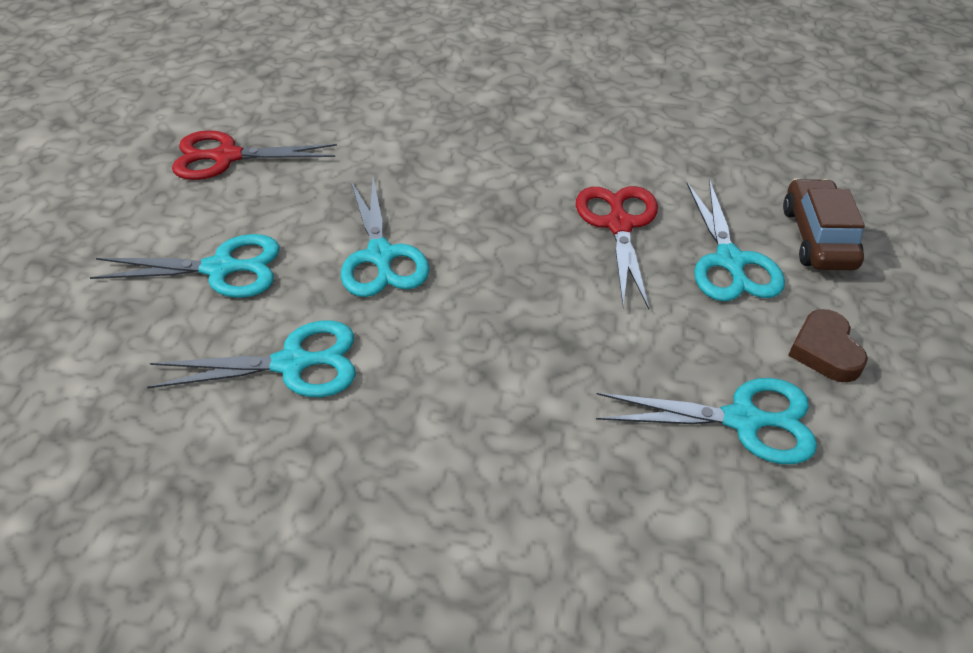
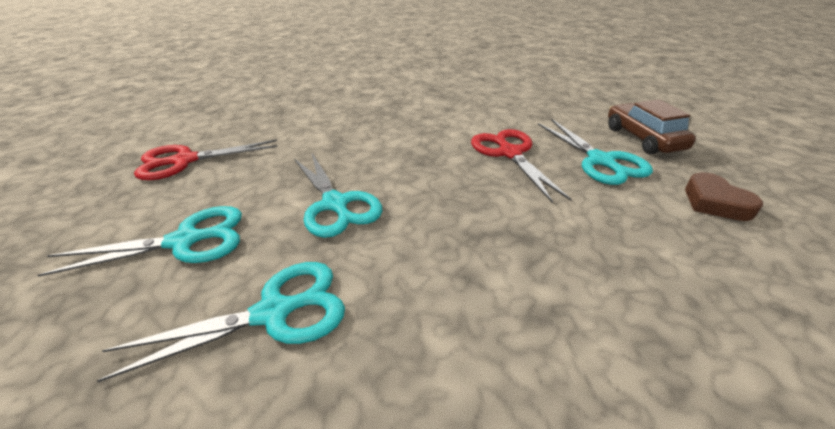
camera: 15 degrees left, 10 degrees down
turquoise scissors [596,378,817,464] -> none

